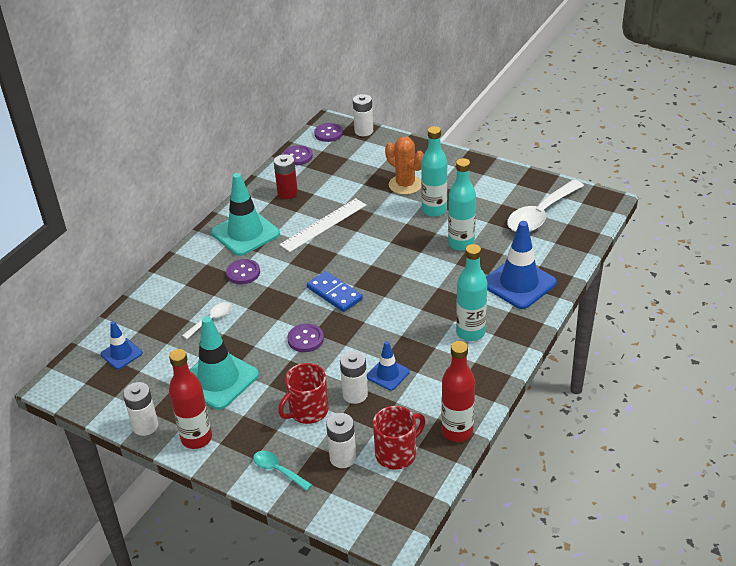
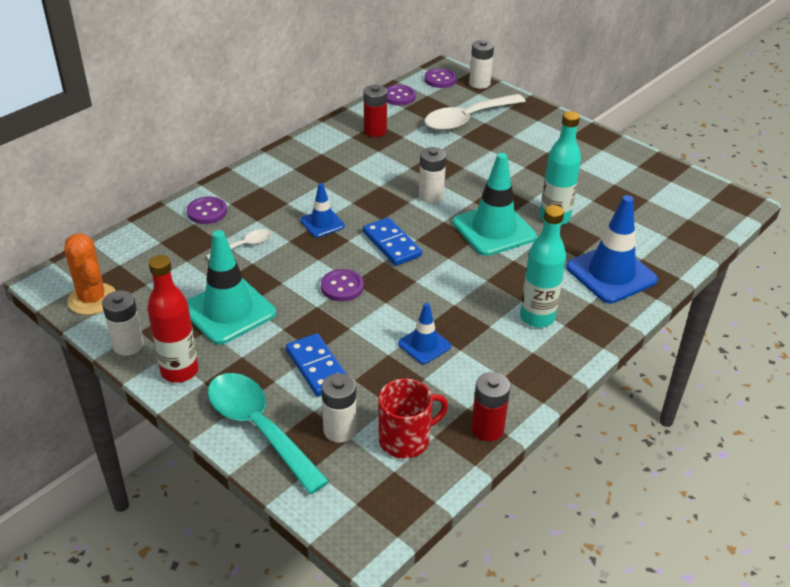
camera: 10 degrees right, 0 degrees up
blue traffic cone [100,321,143,369] -> blue traffic cone moved to [300,183,345,237]
turquoise traffic cone [211,173,280,256] -> turquoise traffic cone moved to [453,153,537,256]
purple button [226,259,260,284] -> purple button moved to [187,196,227,224]
turquoise spoon [253,451,312,491] -> turquoise spoon [208,373,329,494], size x2.03
red mug [278,363,329,424] -> blue domino [286,333,346,396]
white ruler [279,198,366,252] -> none
white battery [340,351,368,404] -> white battery moved to [419,147,446,203]
orange cactus [385,136,424,195] -> orange cactus moved to [64,233,116,315]
turquoise bottle [421,126,448,217] -> none
red bottle [441,341,475,442] -> red battery [471,372,510,441]
white spoon [507,180,584,232] -> white spoon moved to [425,94,526,131]

